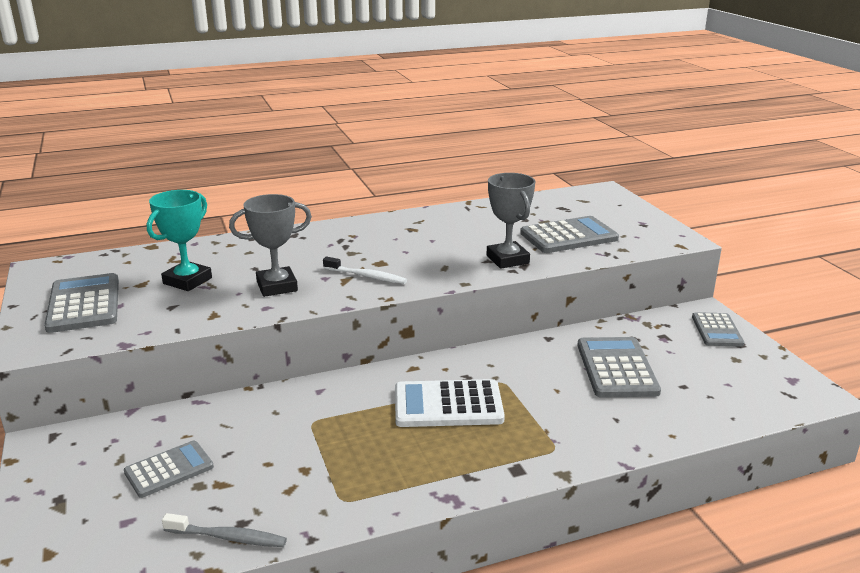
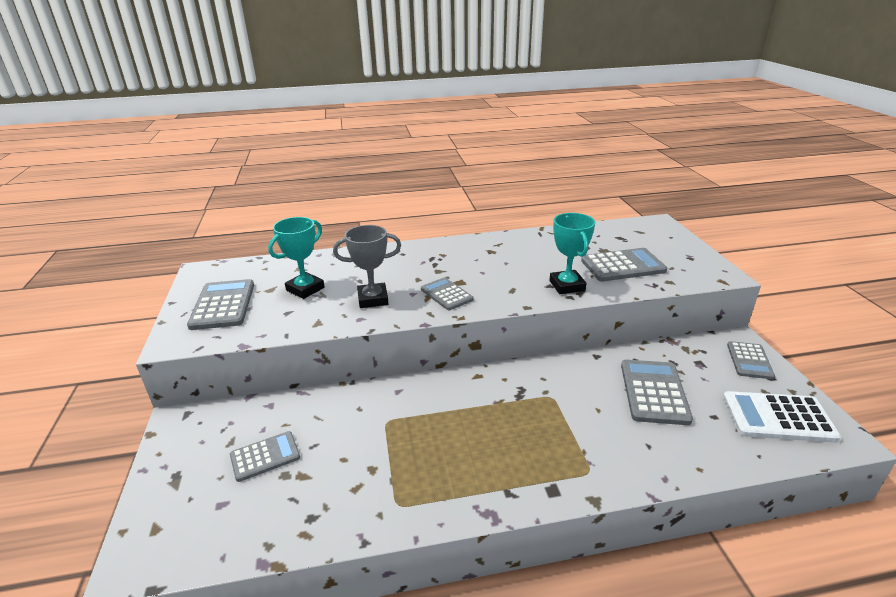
camera: 10 degrees right, 5 degrees up
grey toothbrush [162,513,287,547] -> none
white toothbrush [323,257,407,284] -> grey calculator [421,277,474,310]
white calculator [395,379,505,427] -> white calculator moved to [723,391,841,443]
grey trophy [487,173,535,269] -> turquoise trophy [549,213,595,294]

